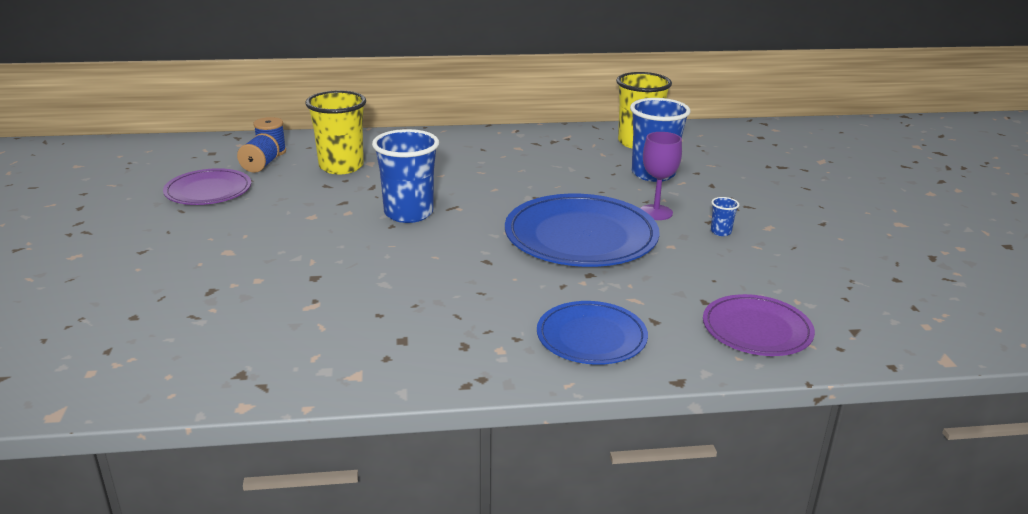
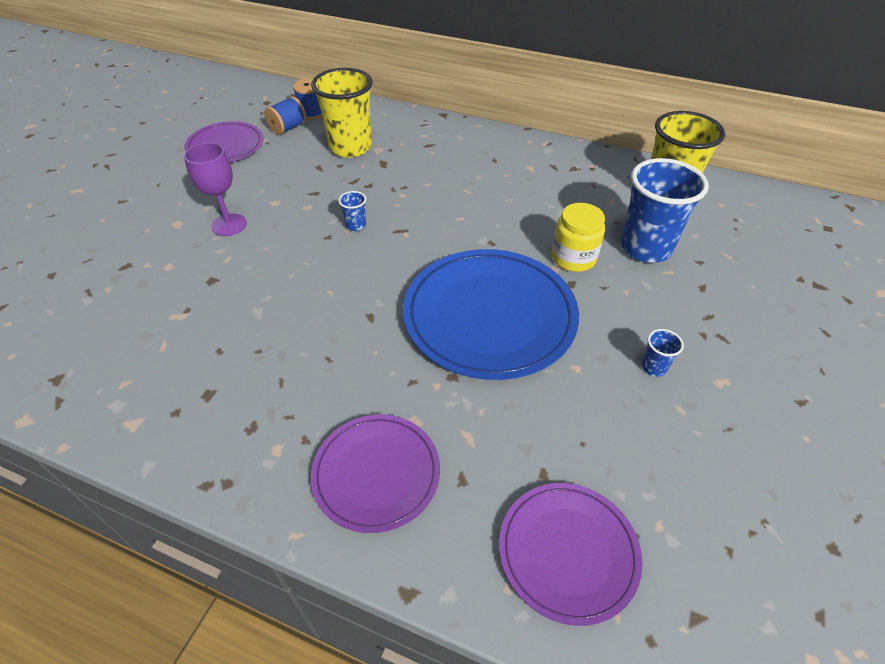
camera: 30 degrees right, 20 degrees up
blue cup [372,129,439,223] -> blue cup [338,191,366,231], size x0.41
blue plate [537,301,648,365] -> purple plate [311,414,440,533]
purple goblet [640,132,682,220] -> purple goblet moved to [184,143,247,236]
none -> yellow jar [552,203,605,272]

